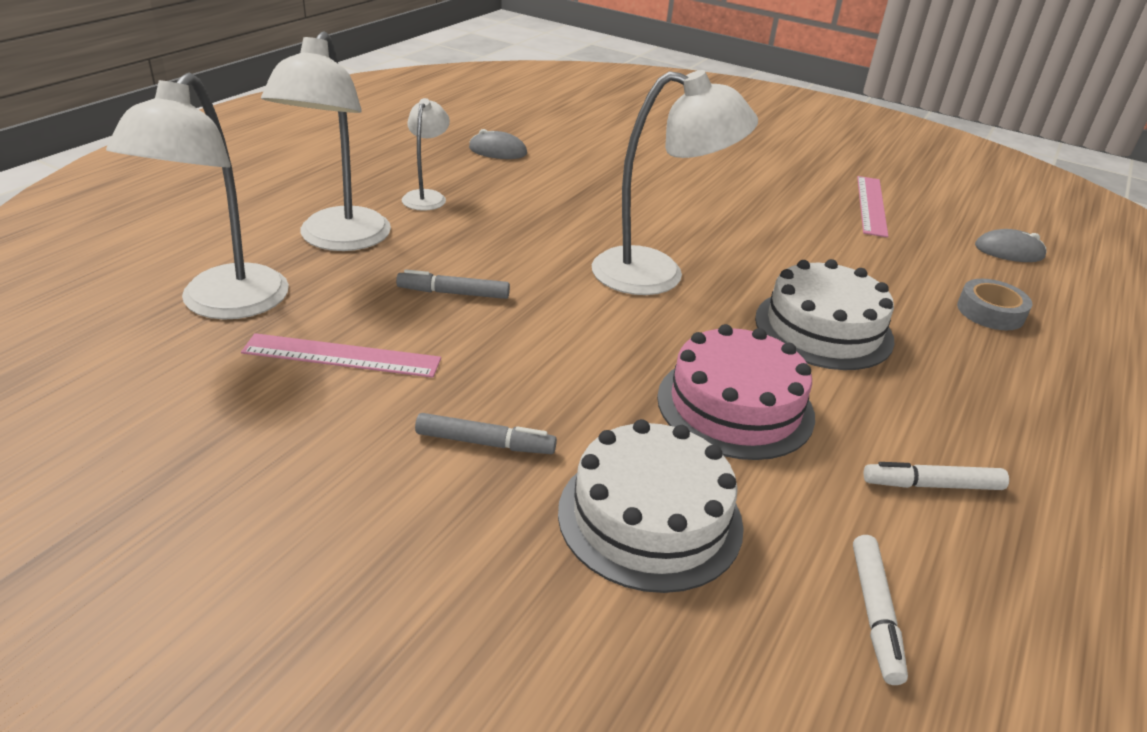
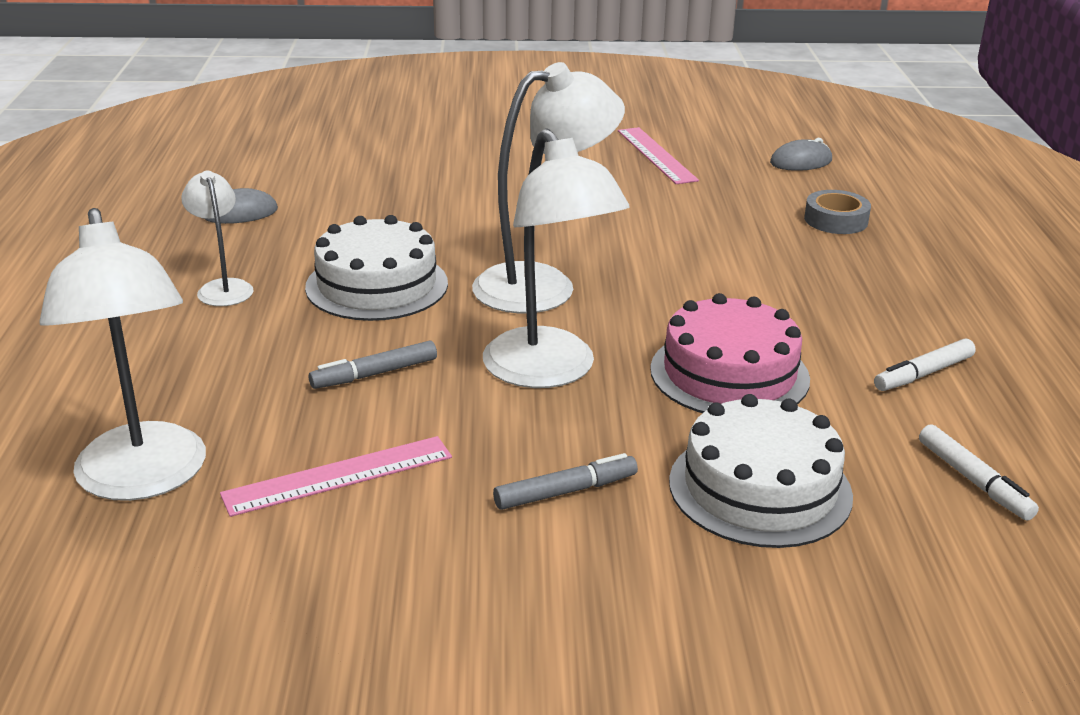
camera: 30 degrees left, 5 degrees down
white lamp [261,31,391,251] -> white lamp moved to [483,128,630,388]
white cake [755,259,895,370] -> white cake moved to [305,215,448,321]

